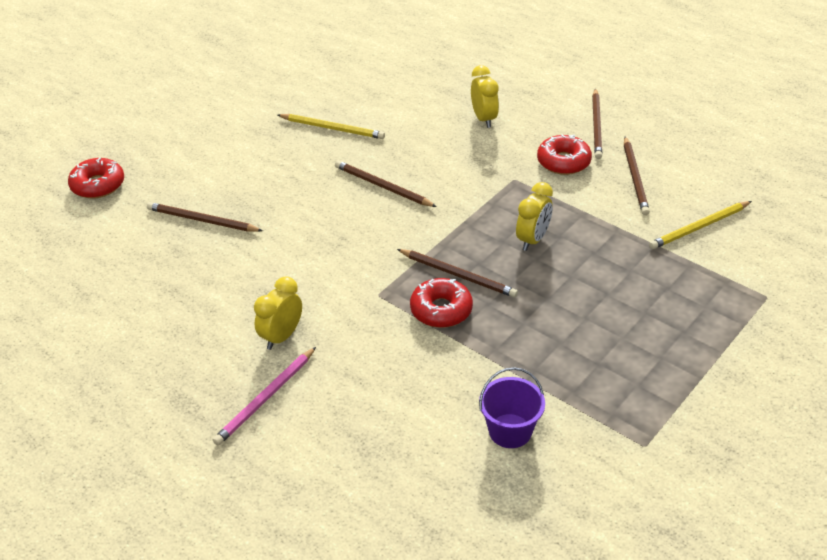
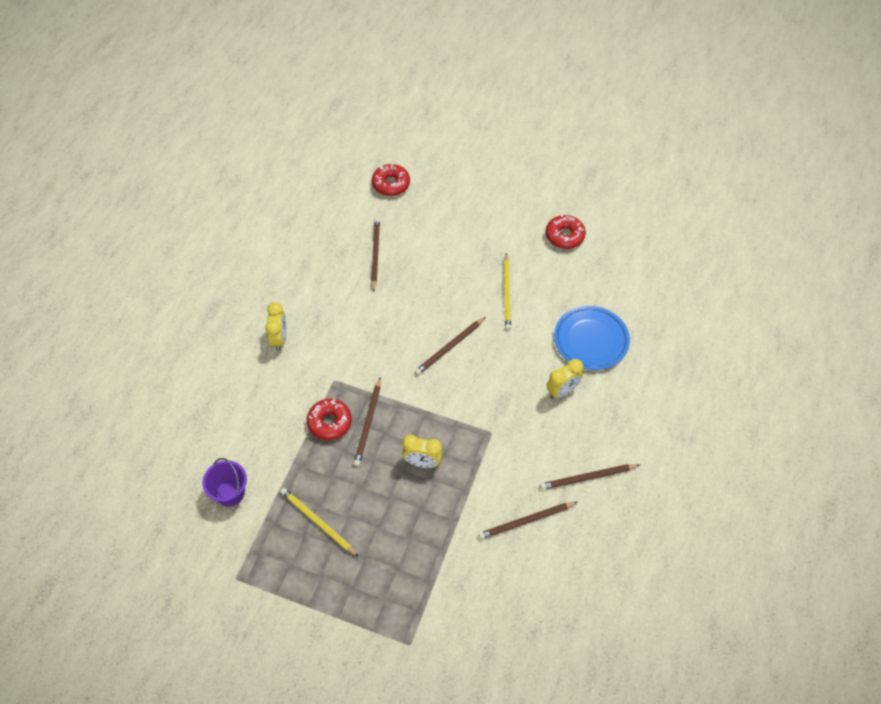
camera: 70 degrees right, 15 degrees up
pink pencil [213,347,316,445] -> none
yellow clock [254,276,302,350] -> yellow clock turned 75 degrees clockwise [265,302,287,351]
brown pencil [335,161,437,207] -> brown pencil turned 150 degrees counterclockwise [415,317,486,375]
red donut [537,134,592,175] -> red donut moved to [546,214,586,249]
yellow pencil [649,201,752,249] -> yellow pencil moved to [281,488,359,557]
none -> blue plate [554,306,630,370]

